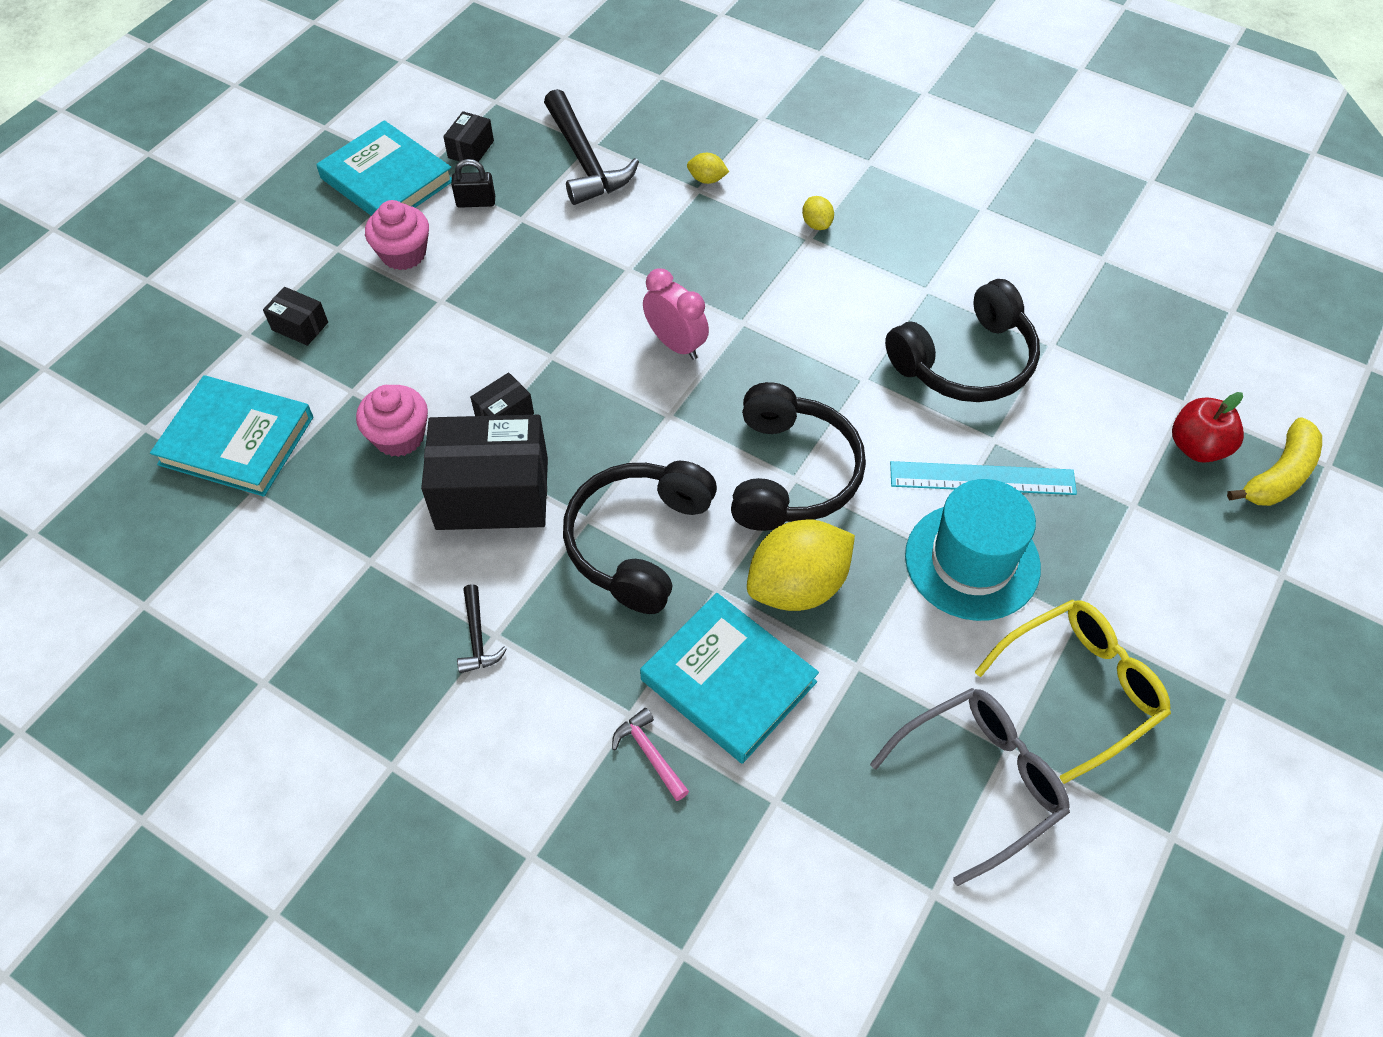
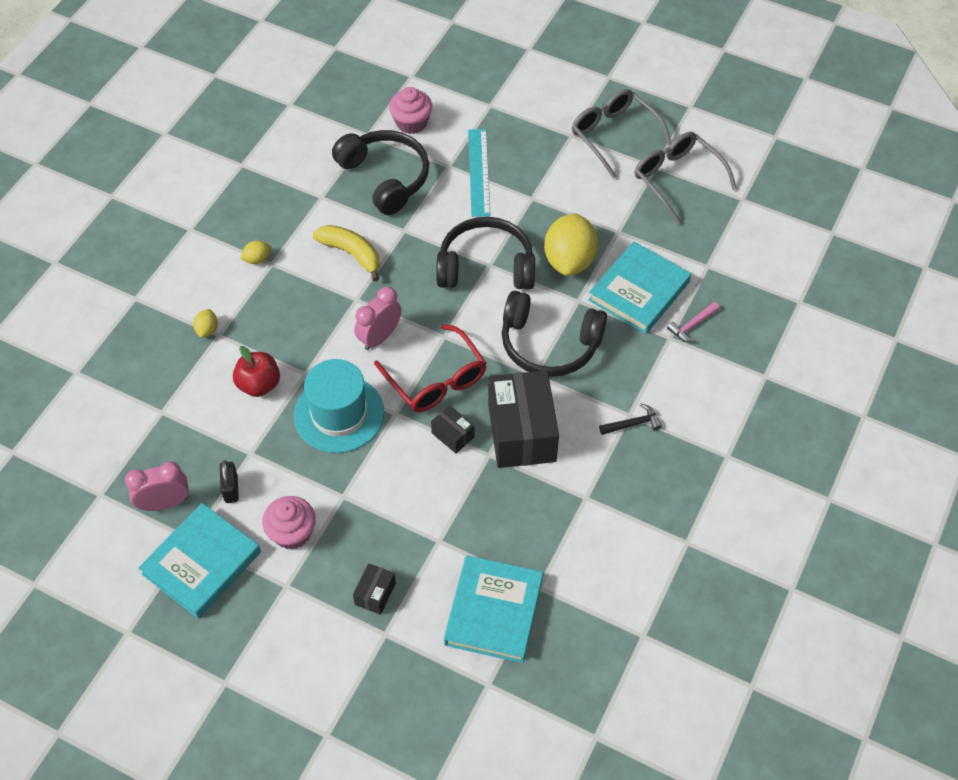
camera: 95 degrees left, 0 degrees up
pink cupcake [356,385,428,457] -> pink cupcake moved to [389,87,433,134]
black box [443,111,494,162] -> pink clock [125,461,189,511]
black hammer [544,89,639,205] -> none
yellow lemon [747,519,855,611] -> yellow lemon turned 45 degrees clockwise [544,213,598,276]
turquoise hat [905,479,1041,621] -> turquoise hat moved to [294,359,384,453]
yellow glasses [975,600,1171,784] -> grey glasses [572,89,672,179]
red apple [1172,392,1244,463] -> red apple moved to [233,346,280,397]
yellow banana [1227,417,1322,506] -> yellow banana moved to [313,225,380,282]
none -> red glasses [374,324,487,412]

